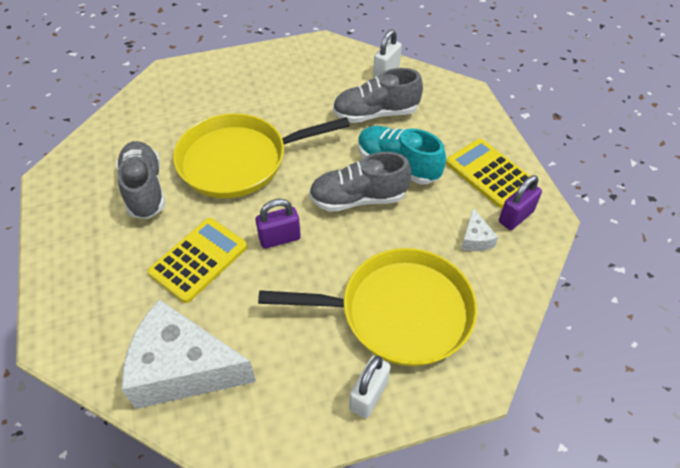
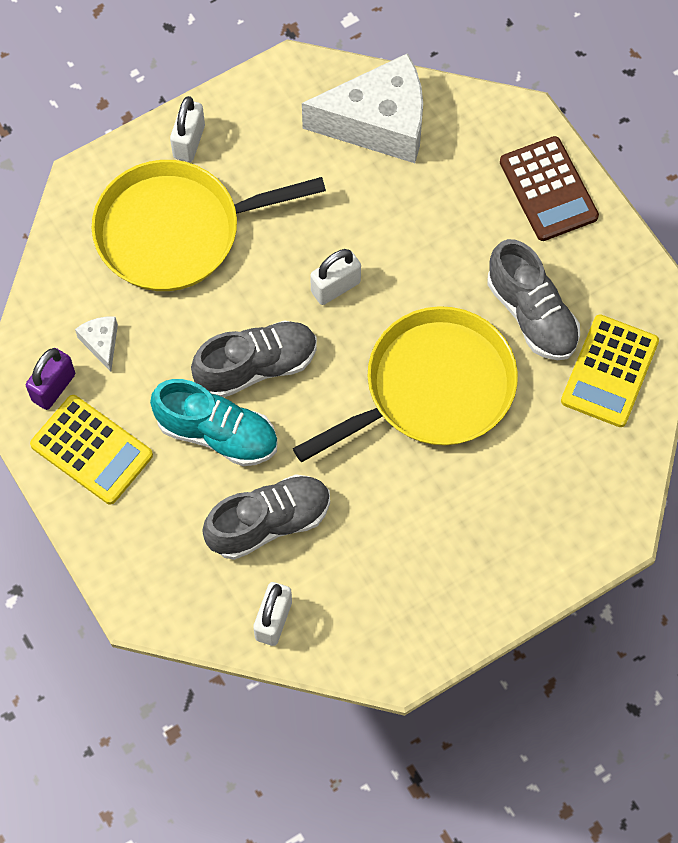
camera: 165 degrees right, 15 degrees up
yellow calculator [148,218,247,303] -> yellow calculator moved to [561,314,659,427]
purple padlock [255,199,301,249] -> white padlock [310,249,361,305]
none -> brown calculator [500,136,599,241]

